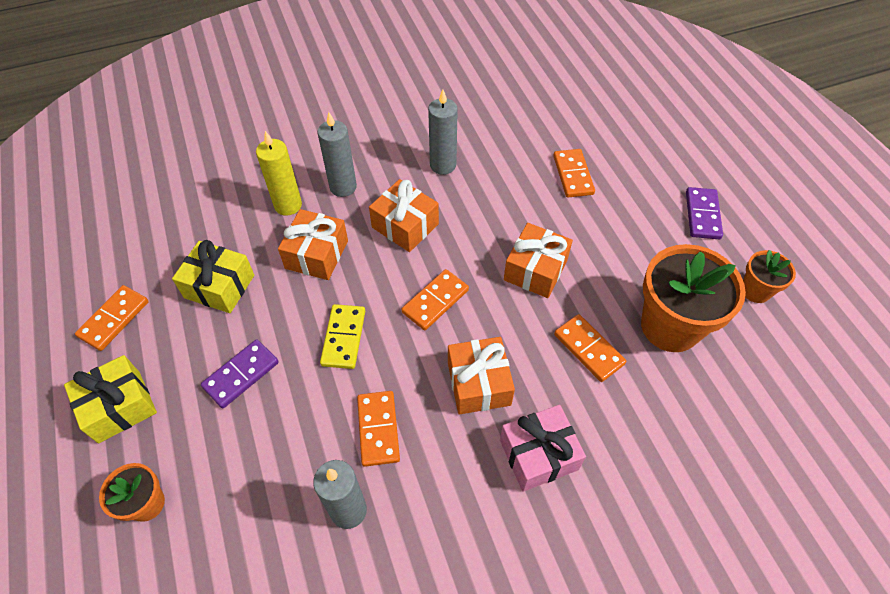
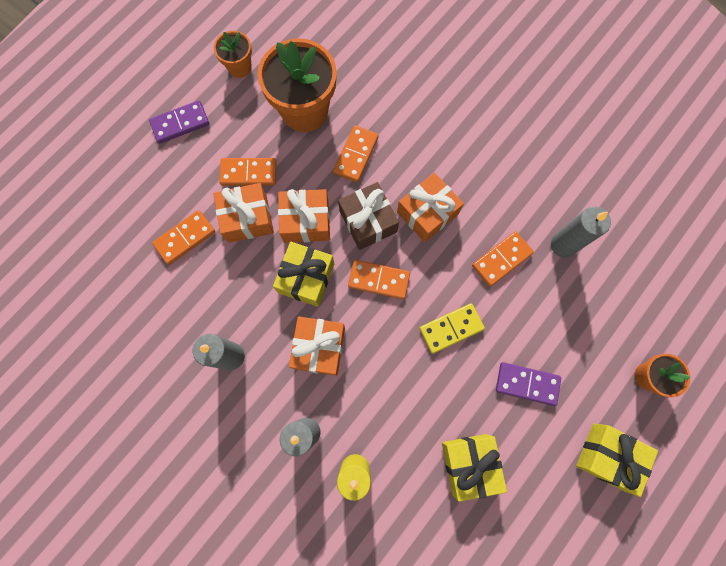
camera: 120 degrees left, 20 degrees up
orange domino [75,285,149,351] -> orange domino moved to [219,158,277,186]
orange gift [278,209,348,280] -> orange gift moved to [213,183,274,243]
pink gift [500,405,586,492] -> none
none -> yellow gift [273,242,334,307]
none -> brown gift [338,182,399,250]

